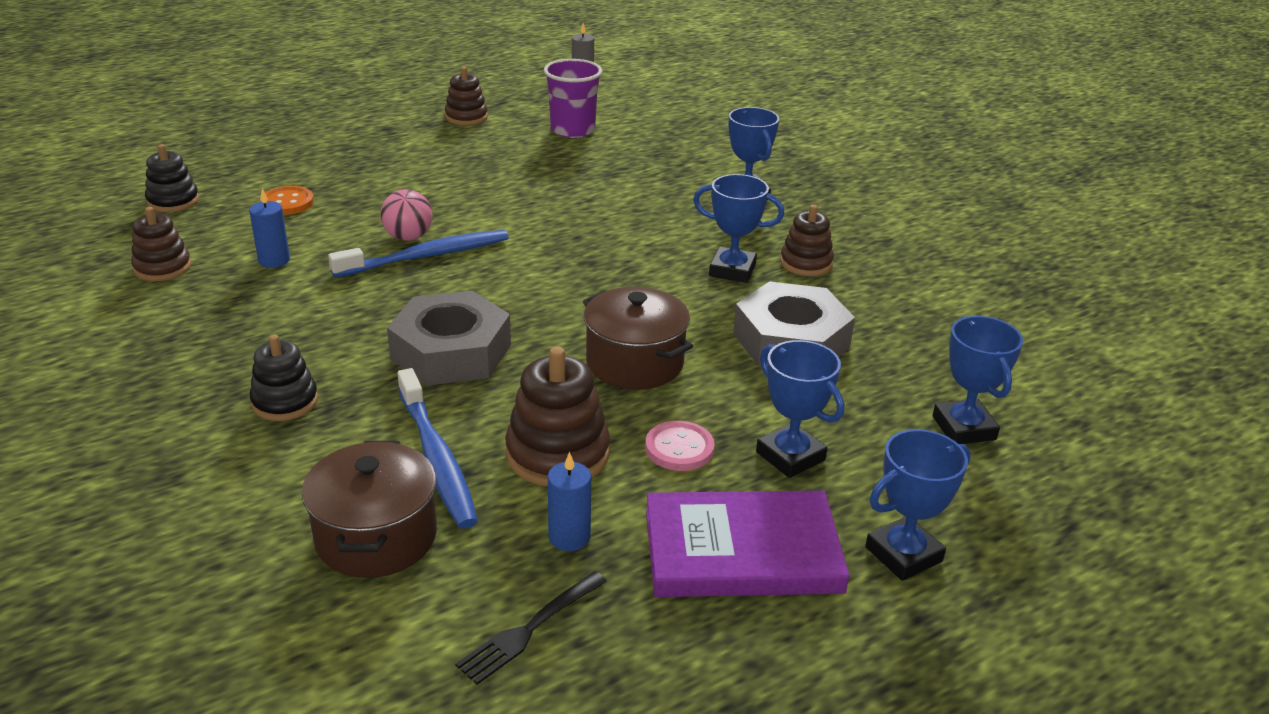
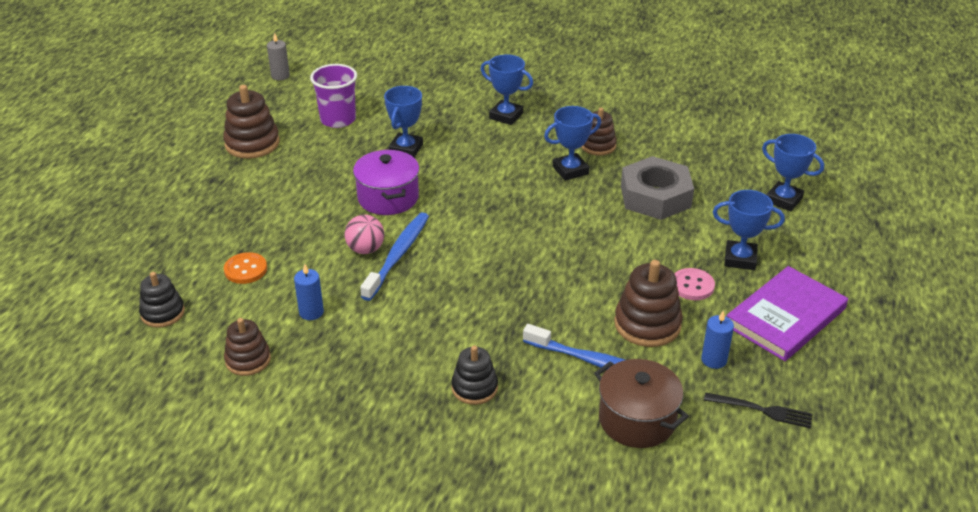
camera: 40 degrees left, 5 degrees up
grey nut [387,291,511,386] -> none
brown stacking toy [445,67,488,125] -> brown stacking toy [223,85,280,159], size x1.53
black fork [456,571,607,685] -> black fork turned 75 degrees counterclockwise [704,392,812,428]
brown pot [583,287,693,389] -> none
blue trophy [865,429,971,581] -> blue trophy moved to [384,86,423,158]
none -> purple pot [353,150,419,215]

